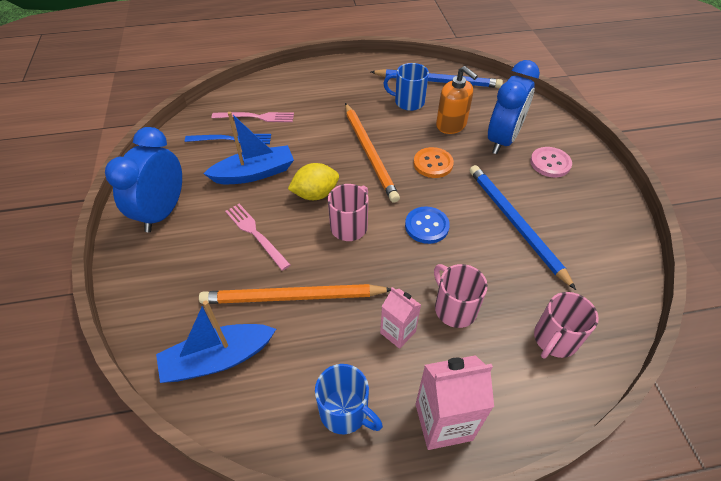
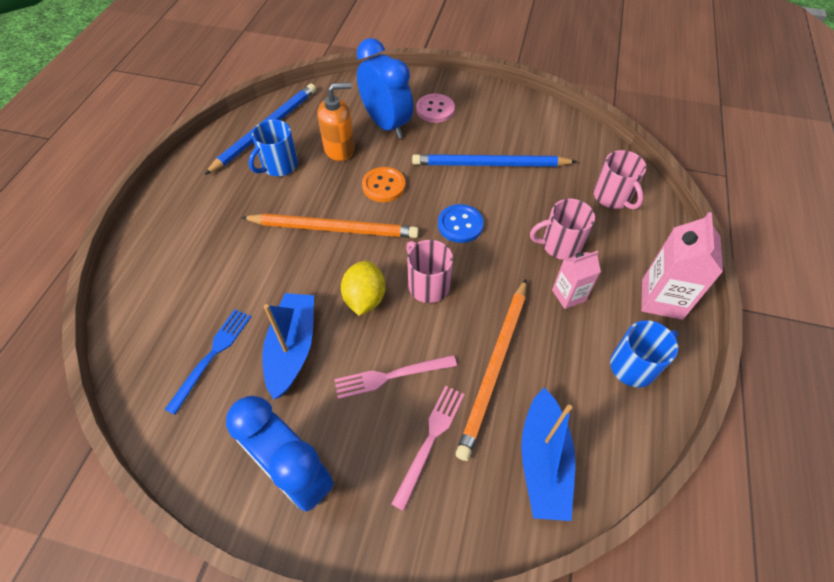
camera: 65 degrees left, 5 degrees up
pink fork [212,112,294,122] -> pink fork moved to [391,385,465,511]

